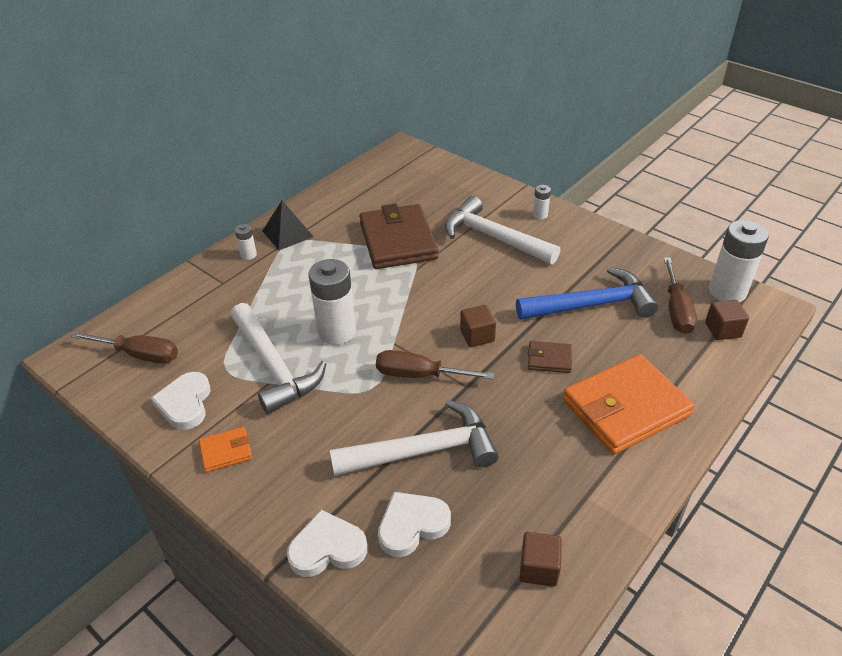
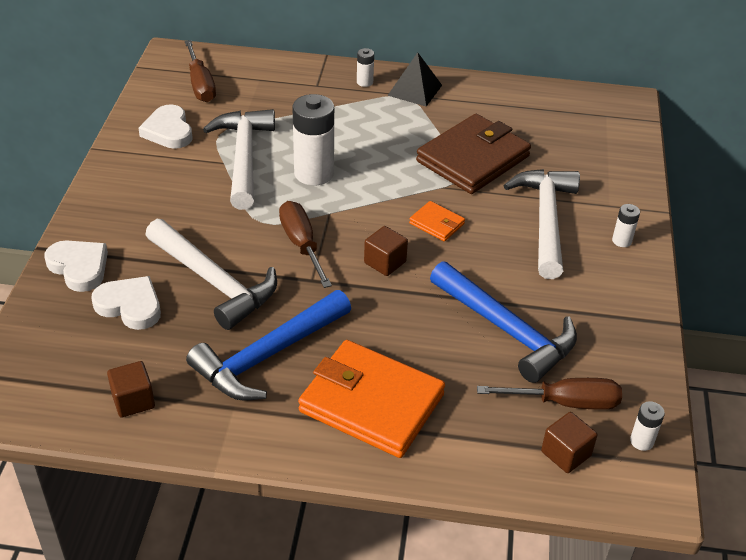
camera: 55 degrees right, 0 degrees up
white heart [151,372,211,430] -> white heart turned 75 degrees counterclockwise [138,104,192,149]
orange wallet [199,427,252,472] -> orange wallet moved to [409,201,465,241]
white hammer [231,303,326,414] -> white hammer turned 150 degrees clockwise [203,109,275,210]
brown wallet [528,341,572,373] -> none
brown screwdriver [664,257,697,334] -> brown screwdriver turned 150 degrees counterclockwise [477,378,622,410]
white battery [709,220,769,302] -> white battery [630,401,665,451], size x0.47
none -> blue hammer [186,290,351,401]

